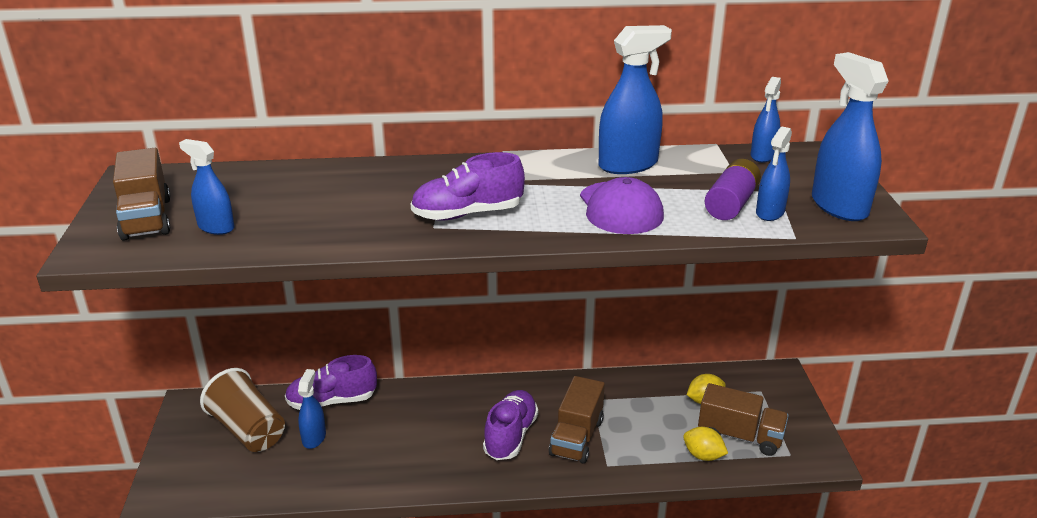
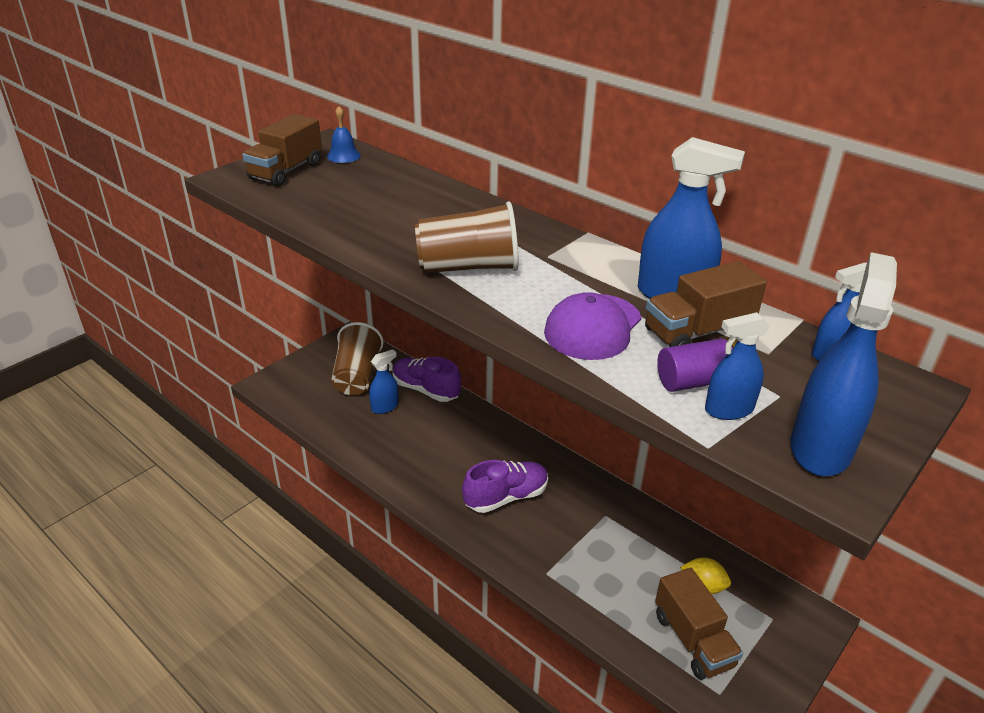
camera: 45 degrees right, 5 degrees up
blue spray bottle [179,139,234,235] -> none
purple shoe [411,152,525,220] -> brown cup [415,201,519,273]
brown truck [549,376,605,464] -> brown truck moved to [645,261,767,347]
yellow lemon [683,427,728,461] -> none
none -> blue bell [327,106,361,163]

